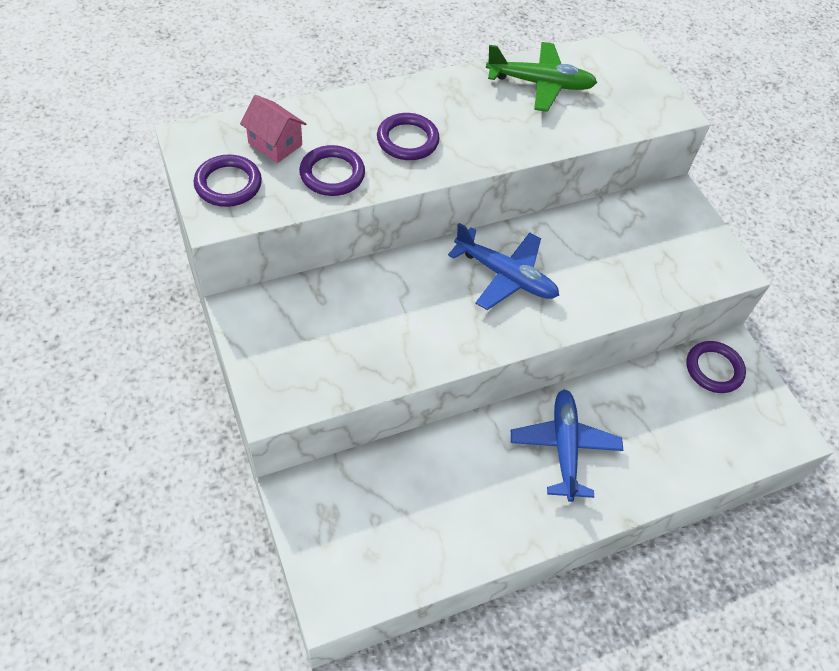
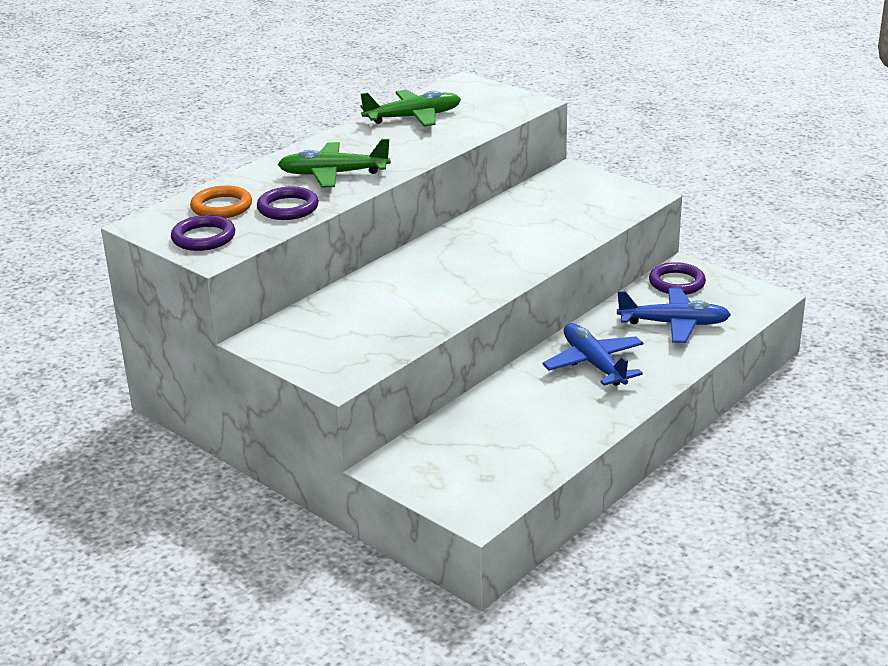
camera: 20 degrees left, 25 degrees down
pink house [240,95,306,163] -> orange ring [190,185,252,218]
purple ring [377,113,440,160] -> green plane [278,139,391,187]
blue plane [448,223,559,310] -> blue plane moved to [617,288,731,343]

